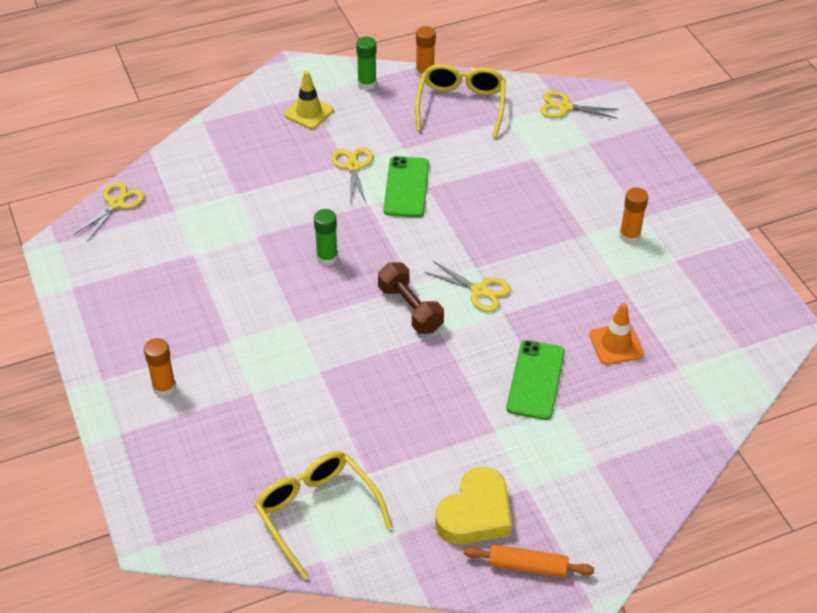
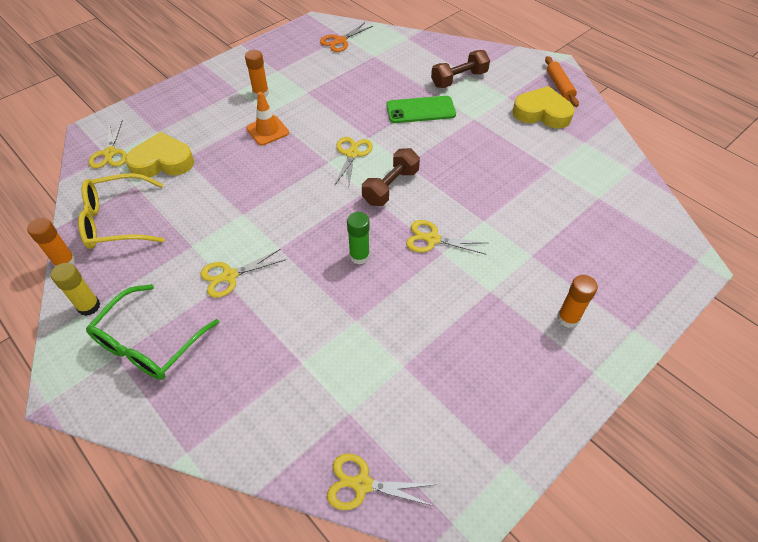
camera: 110 degrees left, 5 degrees up
yellow glasses [255,451,393,580] -> none
yellow traffic cone [284,71,334,129] -> green glasses [86,284,219,380]
green glue stick [356,37,377,90] -> yellow glue stick [51,263,101,316]
green phone [384,156,429,217] -> none
orange traffic cone [589,303,644,365] -> orange traffic cone moved to [246,92,289,146]
none -> yellow heart [125,132,194,178]
none -> orange scissors [320,23,373,52]
none -> yellow scissors [406,220,488,255]
none -> brown dumbbell [431,50,490,88]

